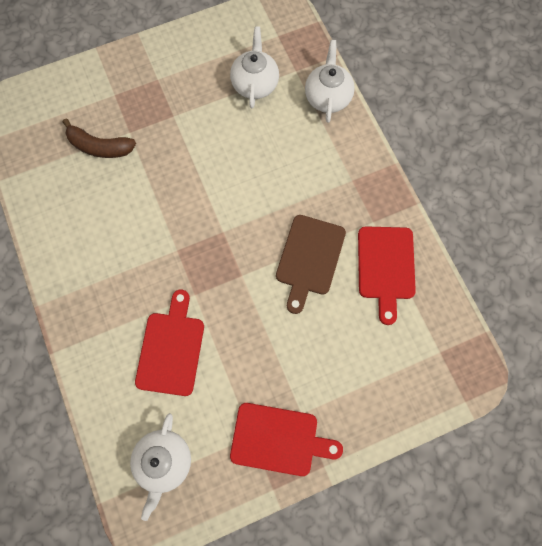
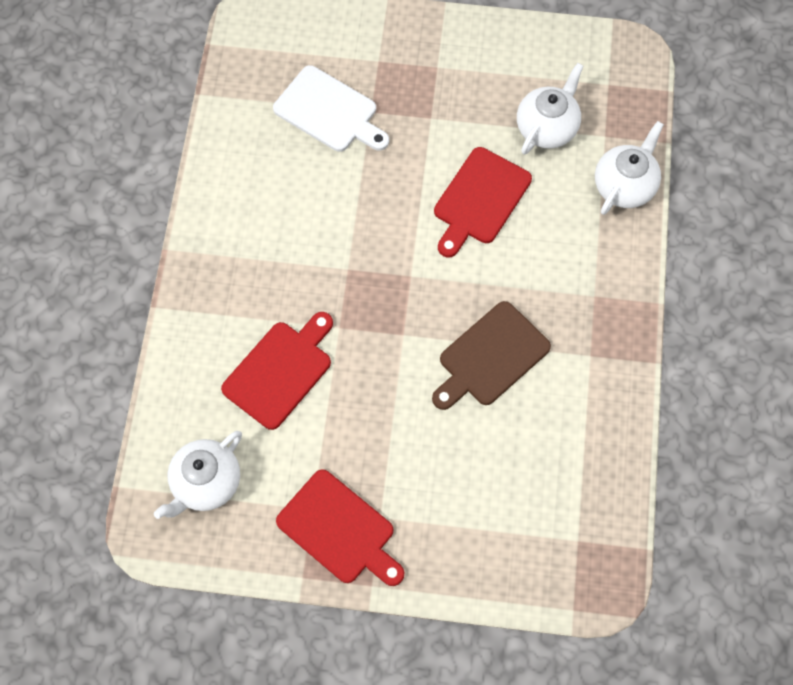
camera: 30 degrees right, 5 degrees down
brown banana [63,118,136,158] -> white cutting board [273,65,389,152]
red cutting board [358,226,416,325] -> red cutting board moved to [434,147,532,257]

